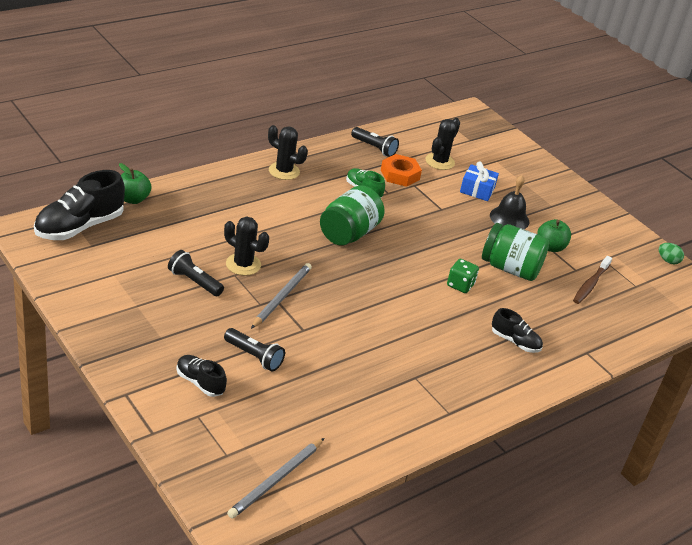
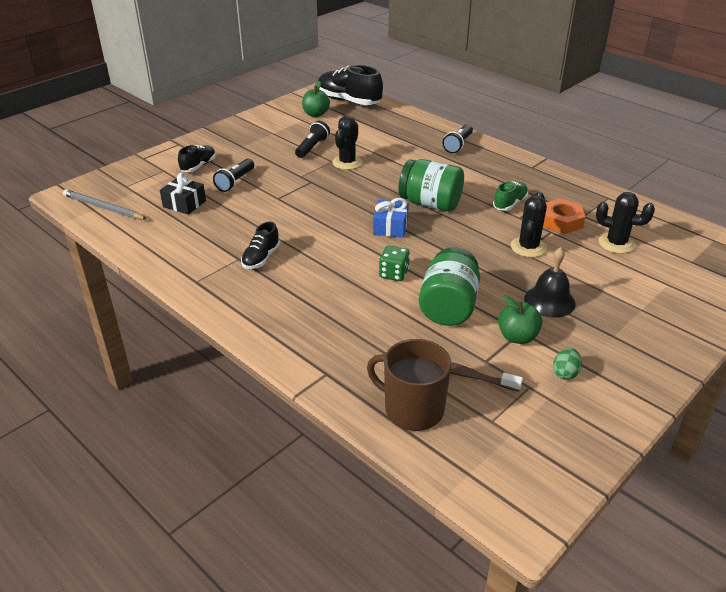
camera: 85 degrees right, 0 degrees up
green apple [119,163,152,204] -> green apple moved to [302,81,330,117]
grey pencil [251,263,312,329] -> none
black cactus [268,125,308,180] -> black cactus moved to [511,192,547,257]
black flashlight [351,127,399,157] -> black flashlight moved to [443,124,473,153]
blue gift [460,162,499,201] -> blue gift moved to [373,198,409,238]
black shoe [492,308,543,353] -> black shoe moved to [241,222,280,269]
green egg [659,243,684,264] -> green egg moved to [553,348,582,380]
none -> black gift [160,173,206,215]
none -> brown mug [367,339,452,431]

